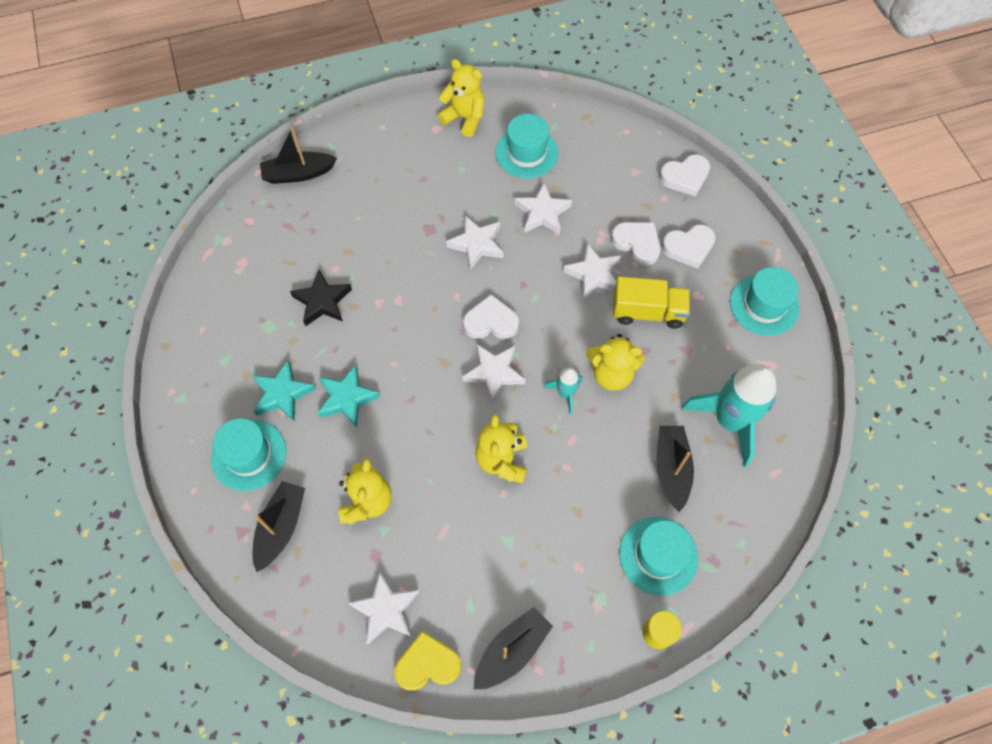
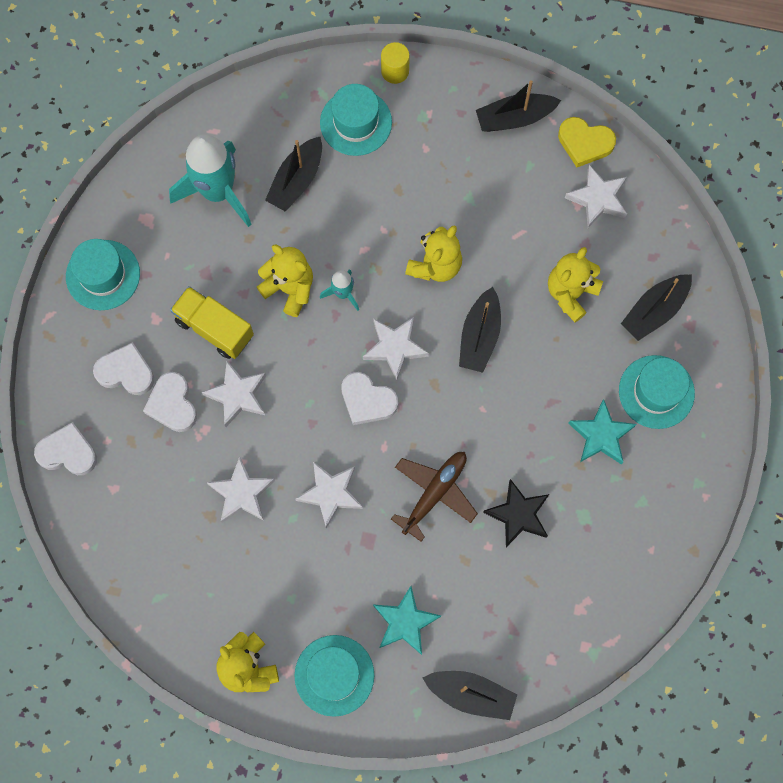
camera: 150 degrees left, 10 degrees up
turquoise star [317,365,380,427] -> turquoise star moved to [373,586,441,655]
turquoise hat [496,114,559,179] -> turquoise hat moved to [294,635,374,717]
none -> brown plane [391,452,478,541]
none -> black boat [459,287,501,373]

